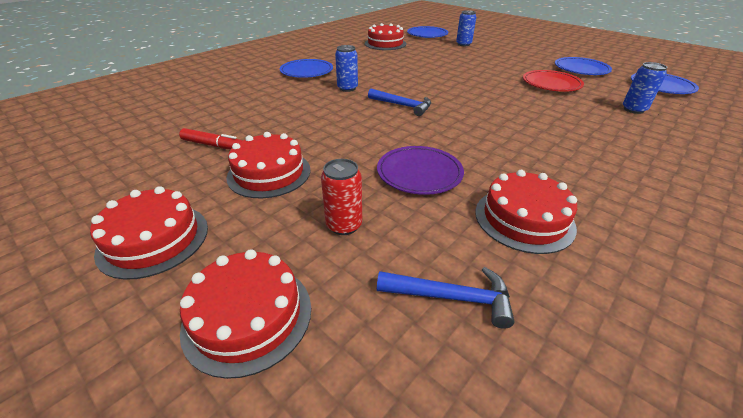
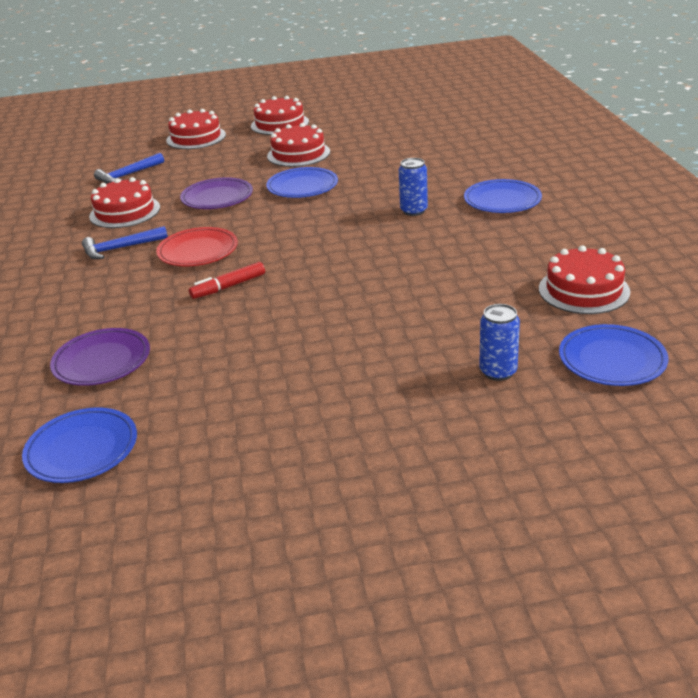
camera: 130 degrees right, 5 degrees down
red marker [179,128,243,150] -> red marker moved to [189,262,265,299]
red can [321,159,362,235] -> none
blue hammer [368,89,431,116] -> blue hammer moved to [82,226,168,259]
red plate [523,70,584,92] -> red plate moved to [156,227,238,266]
blue plate [555,57,612,75] -> blue plate moved to [266,167,338,198]
blue can [623,62,668,114] -> purple plate [50,328,150,386]

